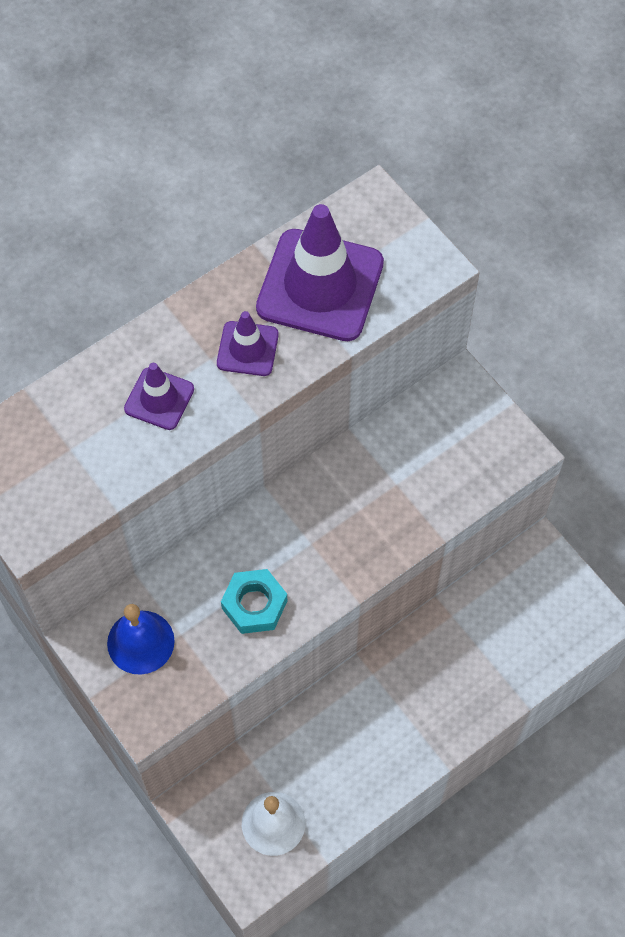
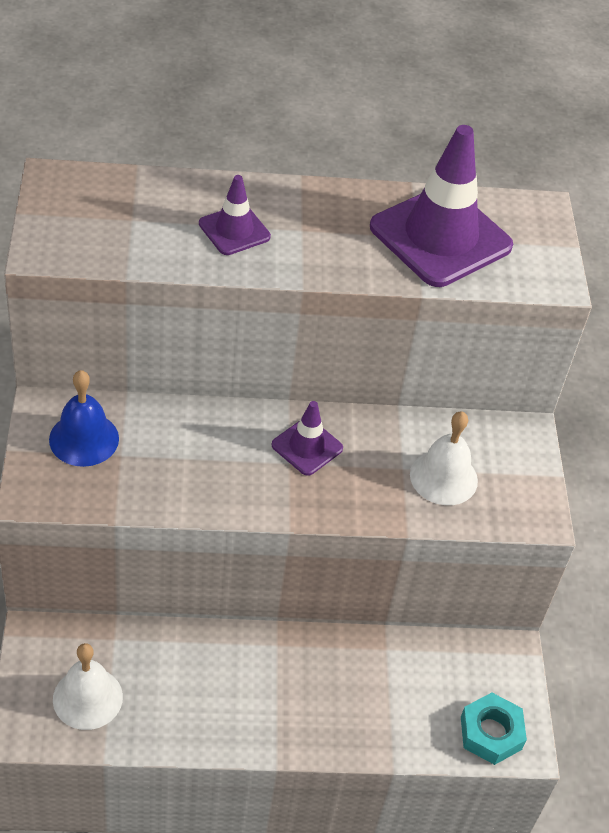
camera: 30 degrees right, 15 degrees down
purple traffic cone [217,311,279,376] -> purple traffic cone moved to [272,401,343,476]
turquoise nut [221,569,287,634] -> turquoise nut moved to [461,693,527,765]
none -> white bell [410,411,478,505]

